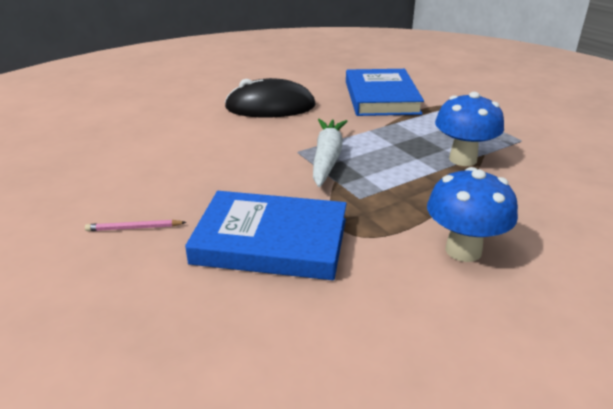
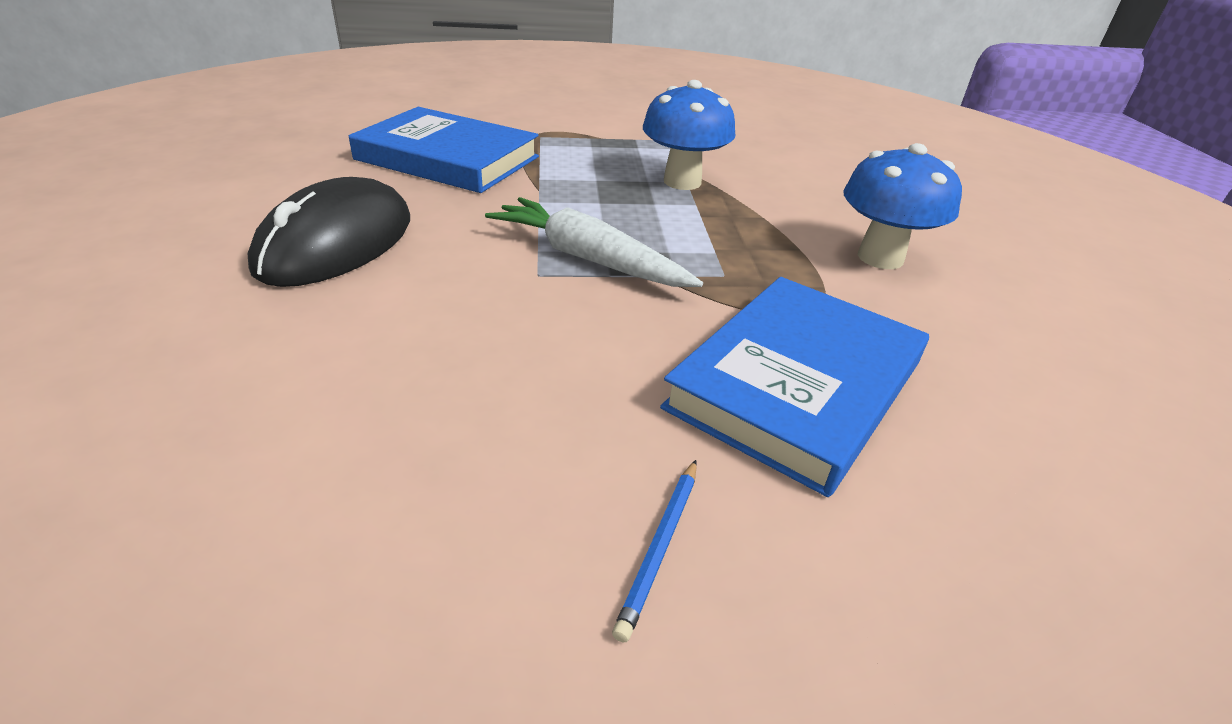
camera: 65 degrees left, 5 degrees up
pink pencil [85,220,187,231] -> blue pencil [612,460,697,643]

